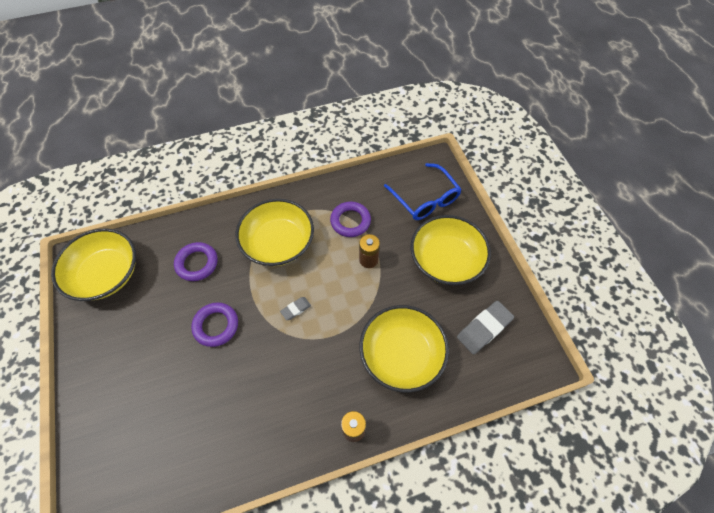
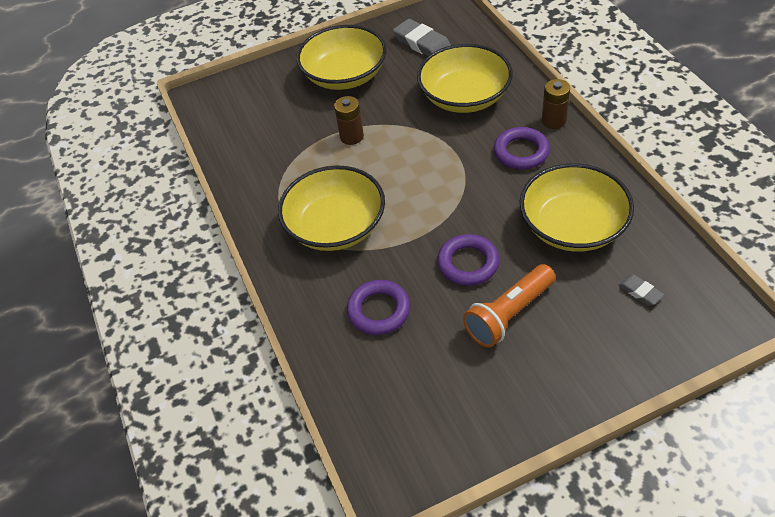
camera: 90 degrees left, 10 degrees down
yellow bowl [51,228,136,301] -> yellow bowl moved to [520,163,634,252]
grey eraser [280,297,311,320] -> grey eraser moved to [618,274,664,305]
purple ring [330,202,371,237] -> purple ring moved to [494,127,550,170]
blue glasses [384,163,462,220] -> none
none -> orange flashlight [463,264,555,348]

